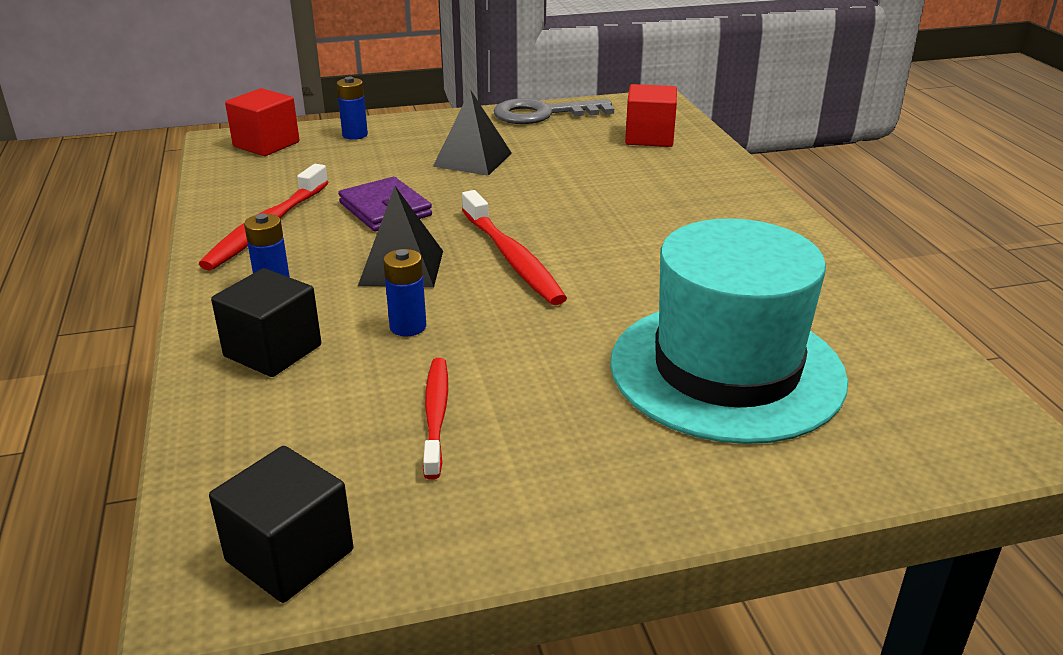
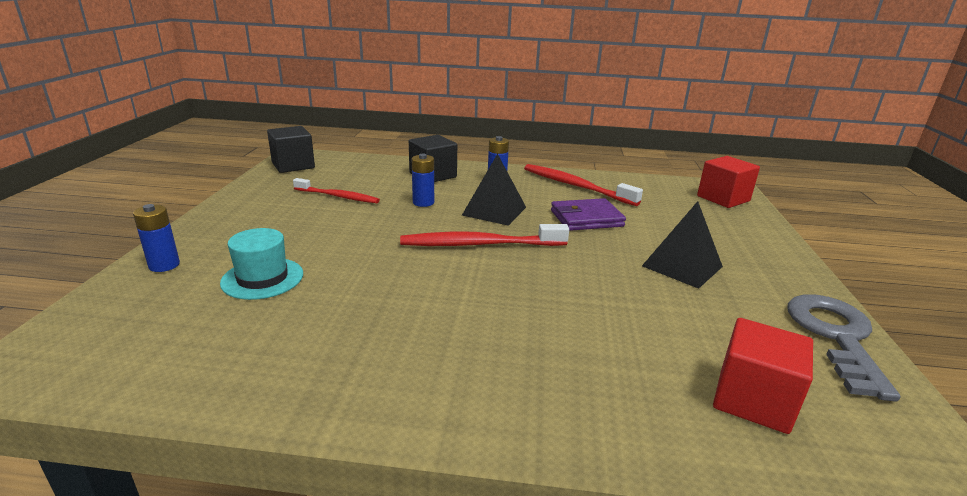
camera: 110 degrees right, 5 degrees down
blue battery [337,77,368,140] -> blue battery moved to [133,204,180,272]
turquoise hat [610,218,848,444] -> turquoise hat [220,228,303,300], size x0.46

